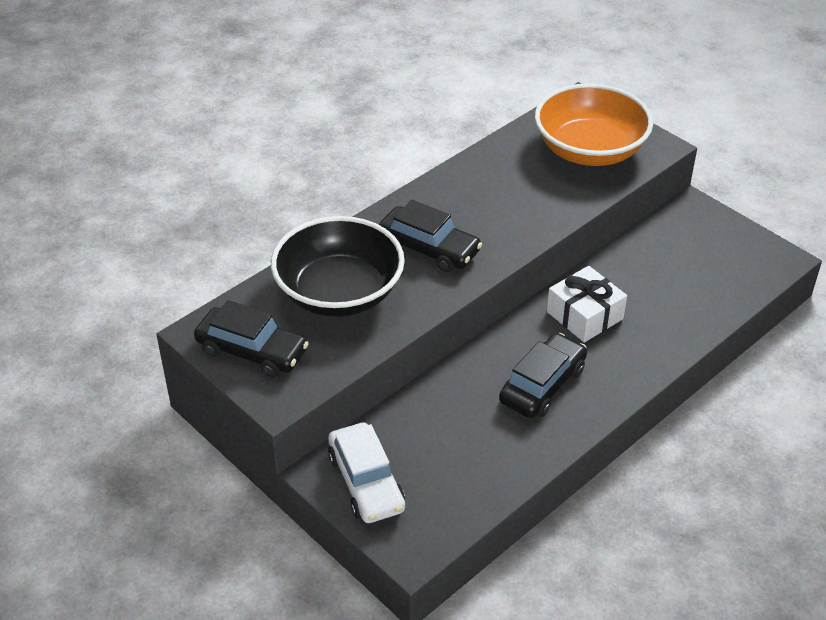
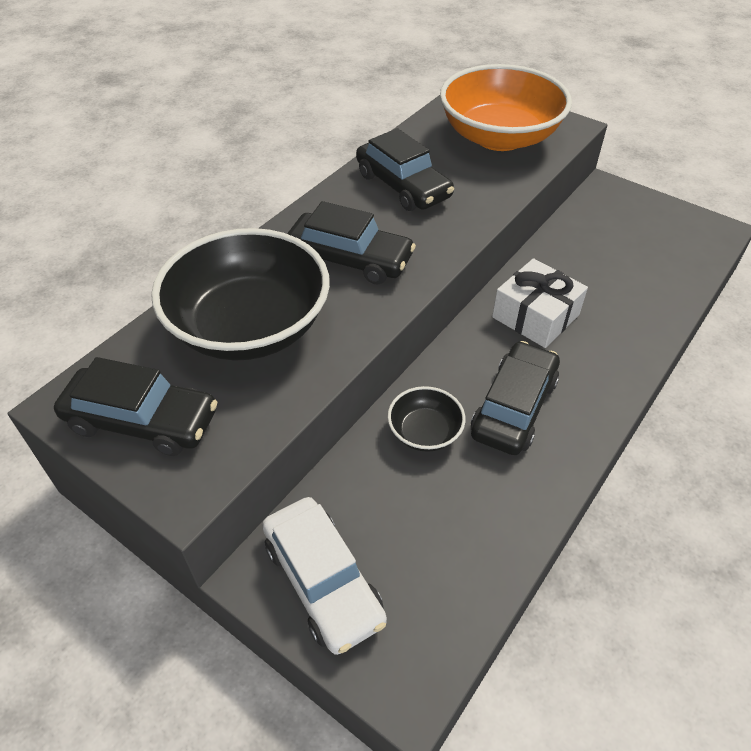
camera: 10 degrees left, 5 degrees up
none -> black car [356,128,454,211]
none -> black bowl [388,386,466,452]

